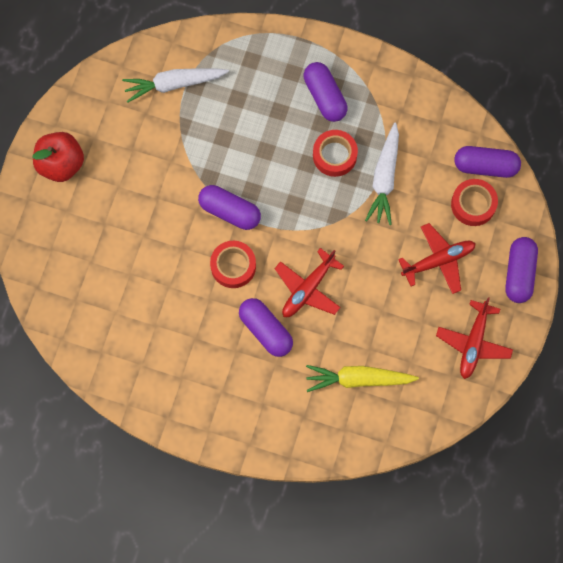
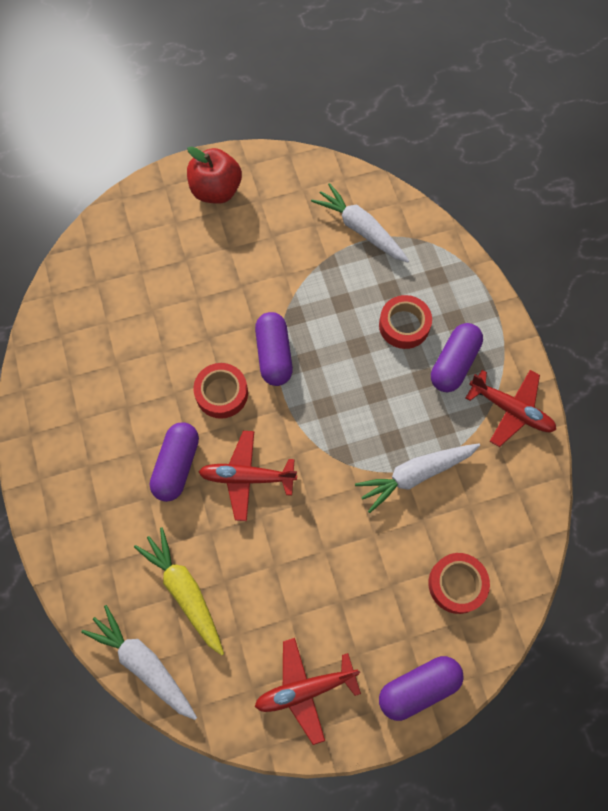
camera: 55 degrees right, 5 degrees down
red tape [313,130,358,177] -> red tape moved to [379,295,432,349]
red plane [398,223,476,294] -> red plane moved to [466,370,556,447]
purple capsule [454,146,521,178] -> none
none -> white carrot [81,605,197,720]

